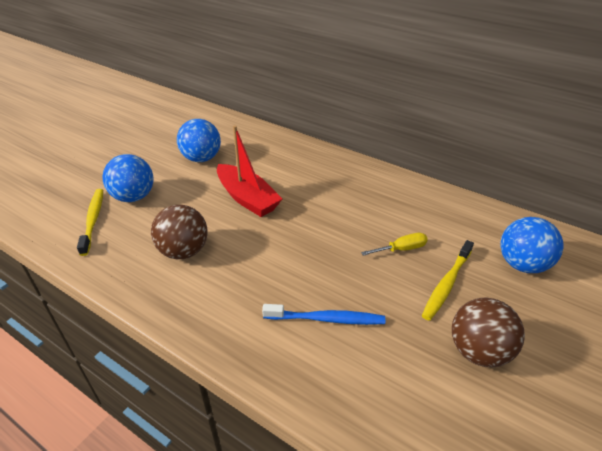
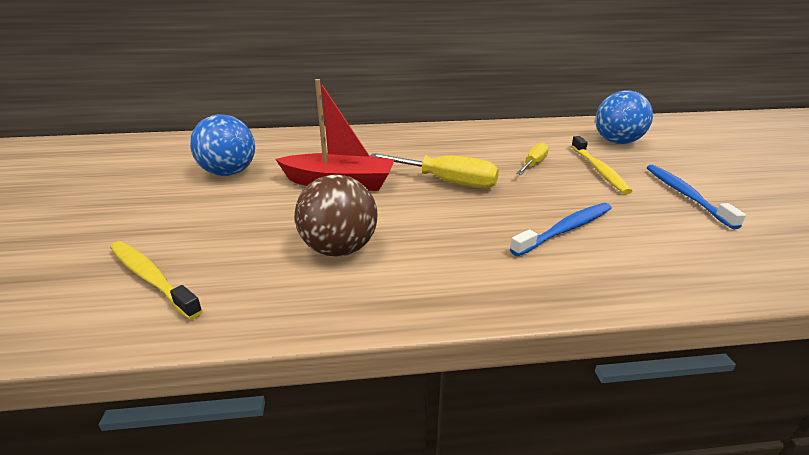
camera: 40 degrees left, 10 degrees down
blue ball [102,154,154,202] -> none
brown ball [452,298,525,367] -> blue toothbrush [647,165,746,229]
none -> yellow screwdriver [370,153,499,189]

